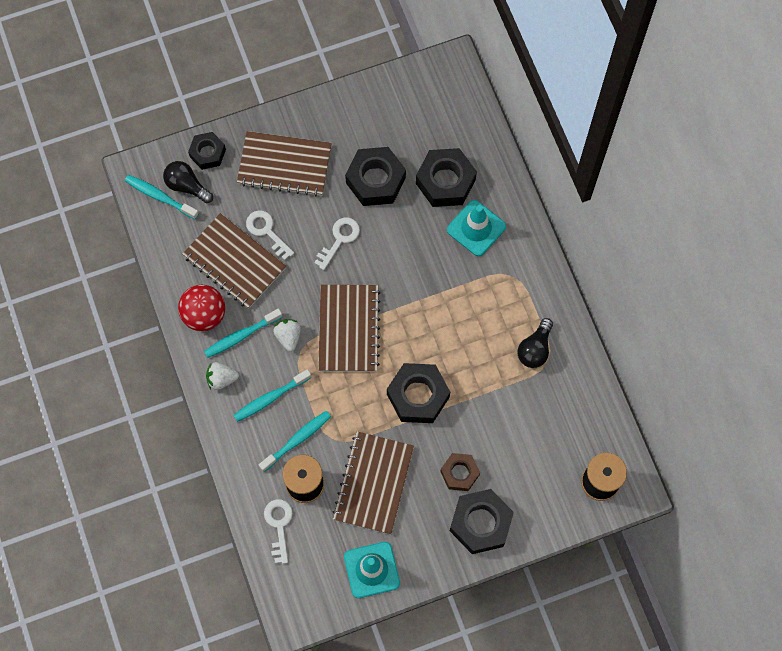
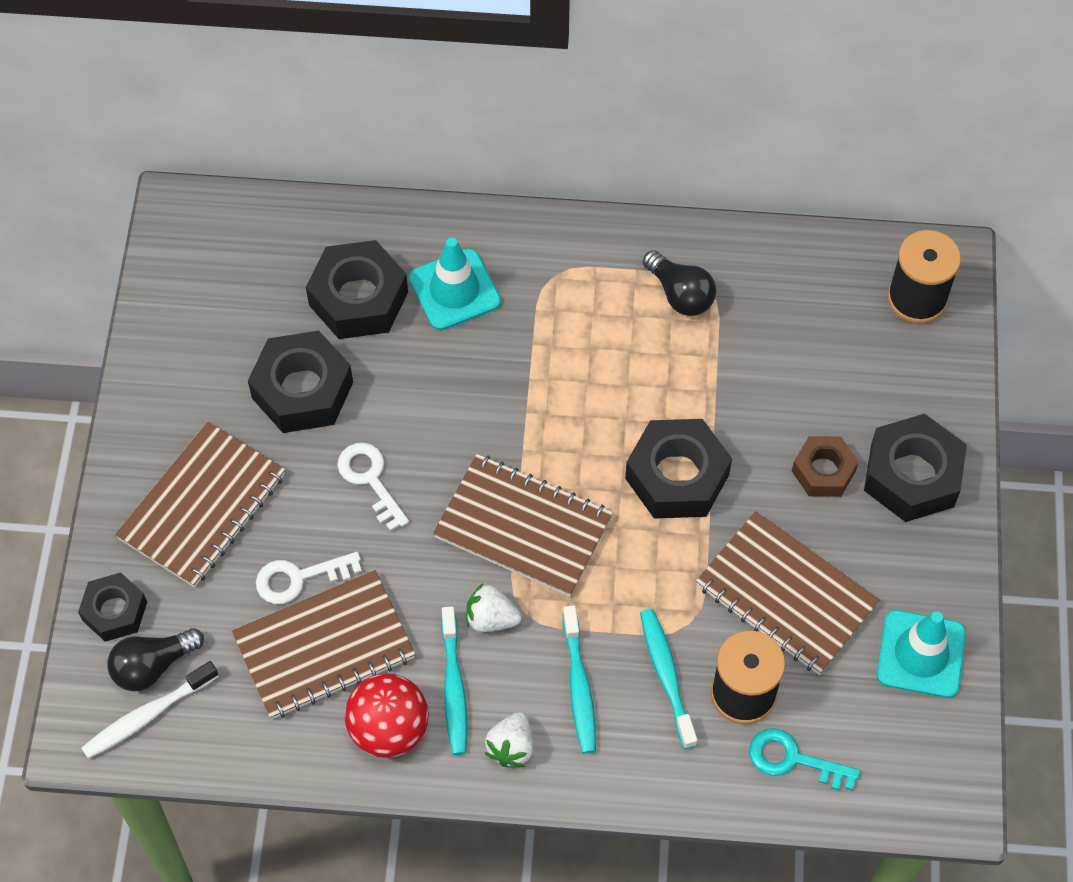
camera: 65 degrees left, 10 degrees down
turquoise toothbrush [125,175,199,219] -> white toothbrush [81,661,219,759]
white key [264,499,293,564] -> turquoise key [749,728,860,791]

